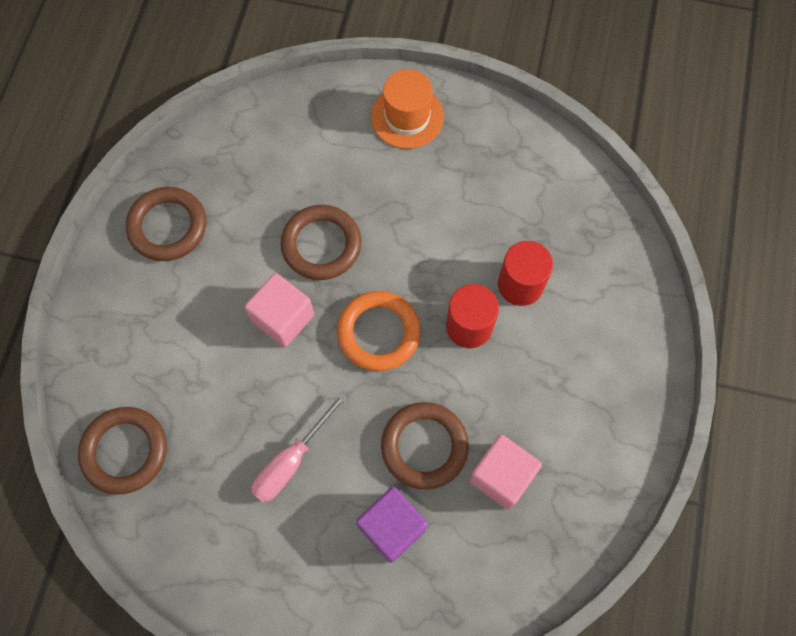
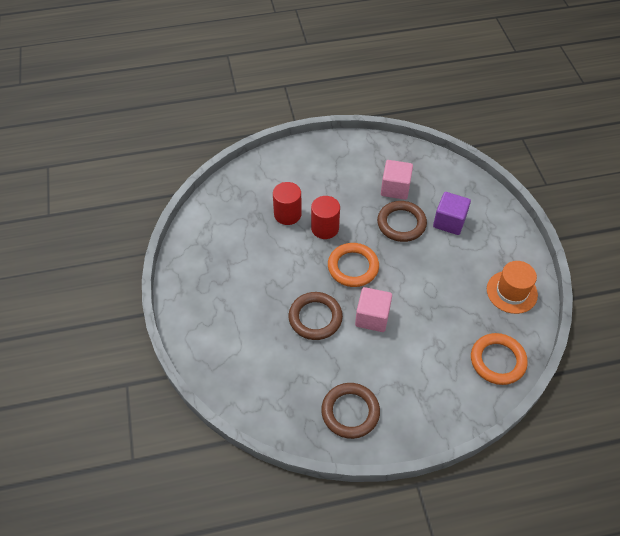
camera: 115 degrees left, 15 degrees down
brown ring [78,407,167,495] -> orange ring [471,333,528,385]
pink screwdriver [251,392,348,503] -> none
orange hat [371,69,444,149] -> orange hat moved to [487,261,538,314]

